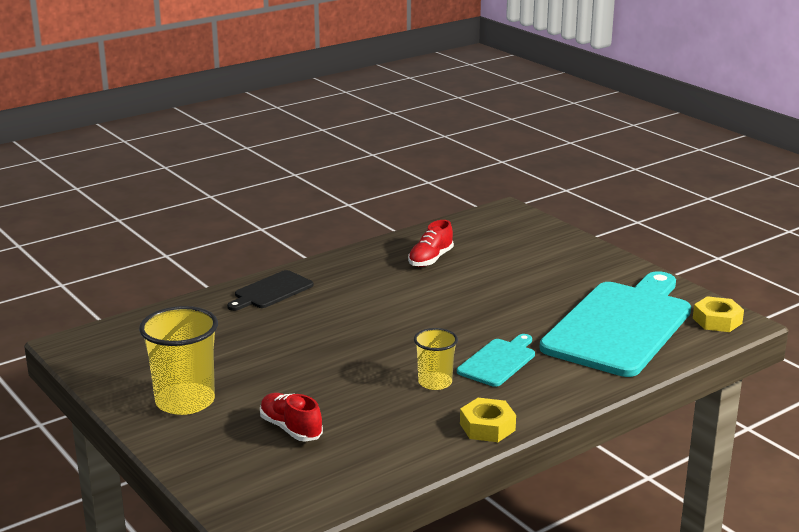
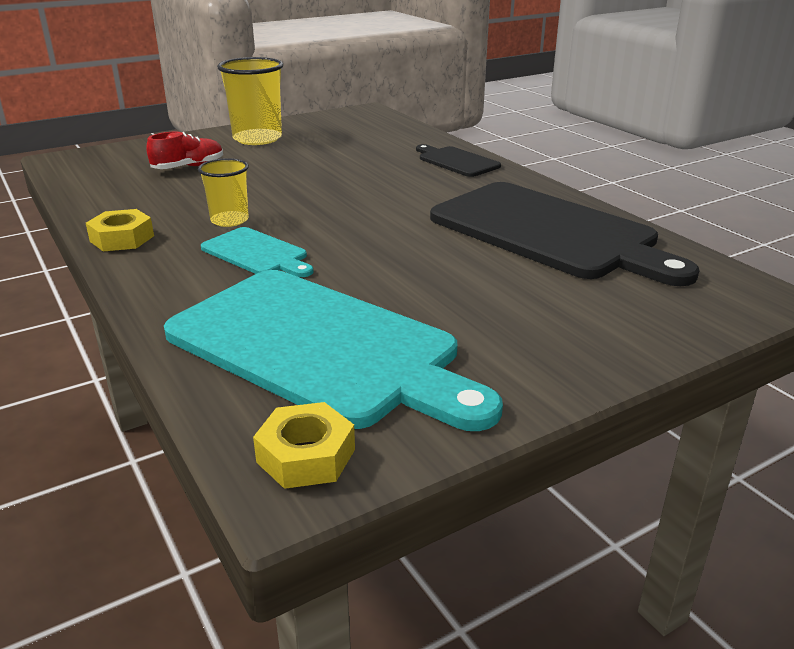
camera: 95 degrees right, 5 degrees up
red shoe [408,220,454,267] -> black cutting board [430,182,700,286]

